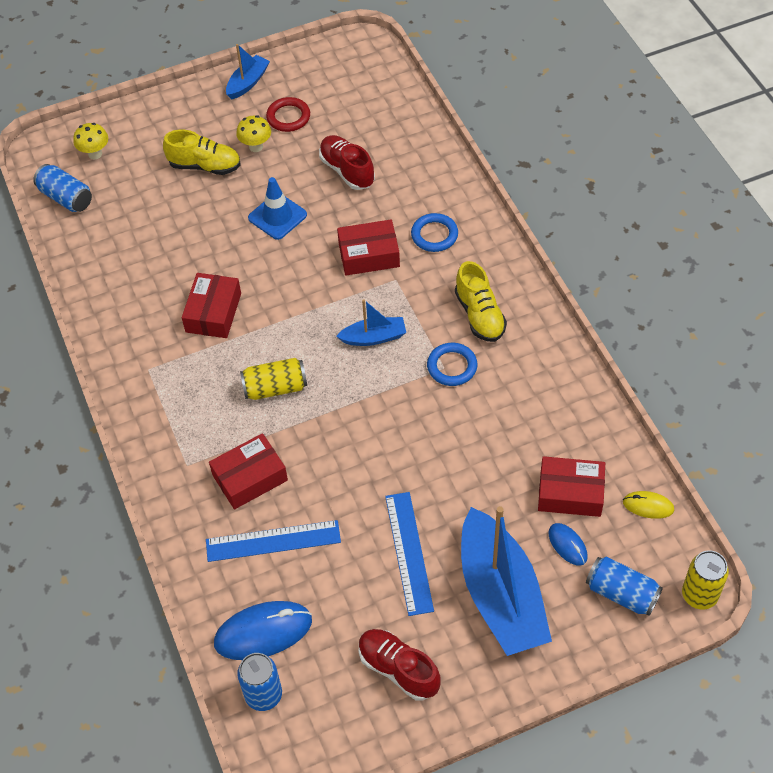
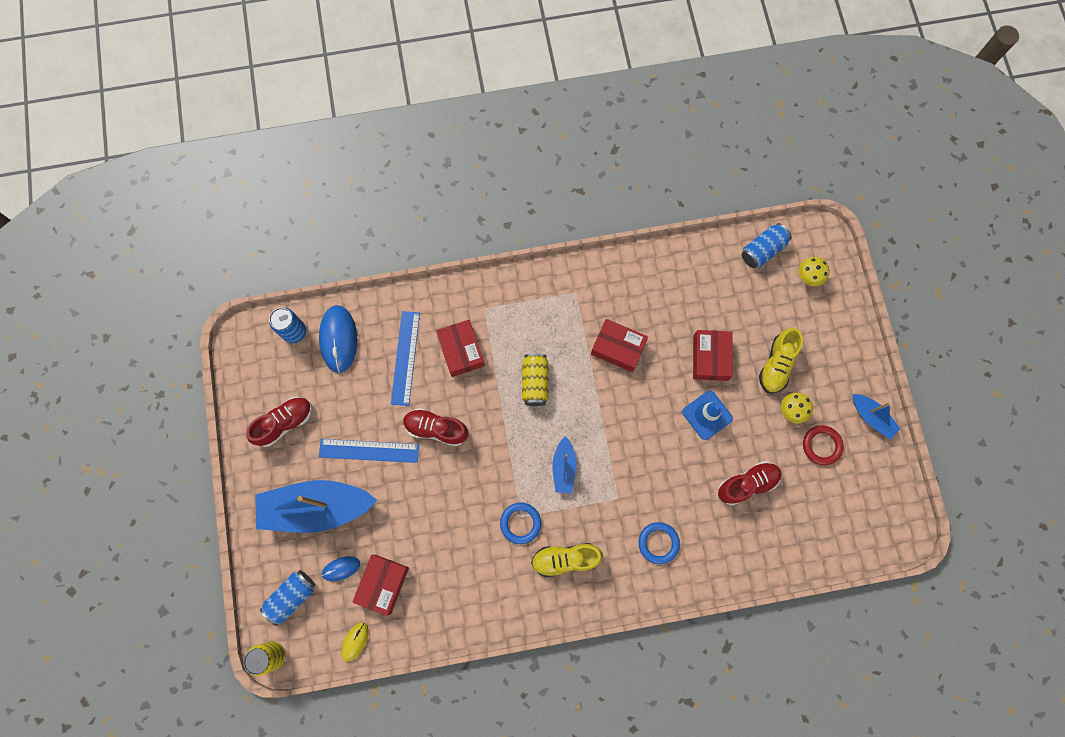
camera: 100 degrees right, 20 degrees up
red box [337,219,400,276] -> red box moved to [693,330,733,381]
none -> red shoe [403,408,468,446]

